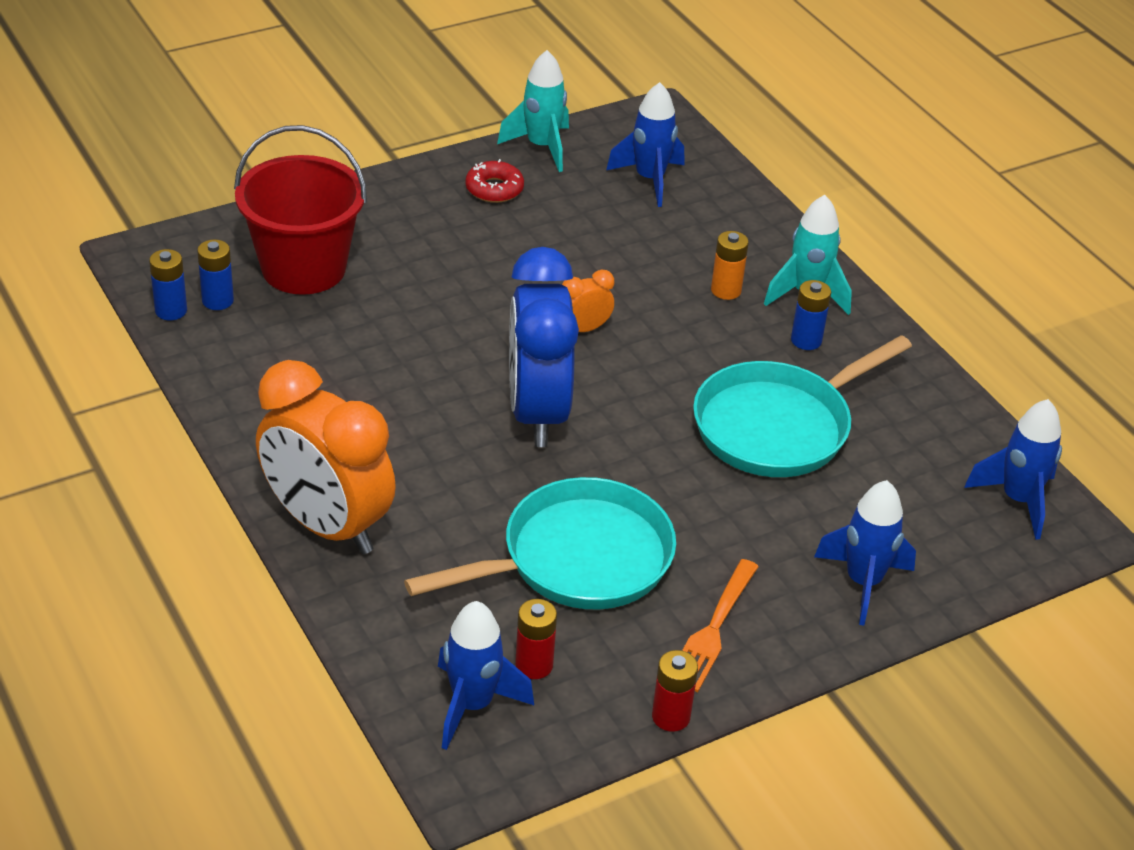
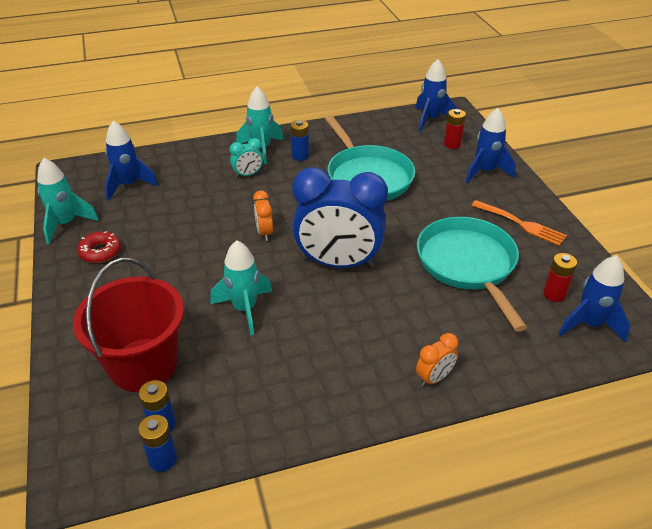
camera: 75 degrees left, 0 degrees up
orange clock [256,360,396,554] -> orange clock [416,333,459,387], size x0.42
red battery [652,650,698,732] -> red battery moved to [444,109,466,149]
orange battery [711,231,749,300] -> turquoise clock [230,138,263,178]
none -> turquoise rocket [210,240,272,335]

